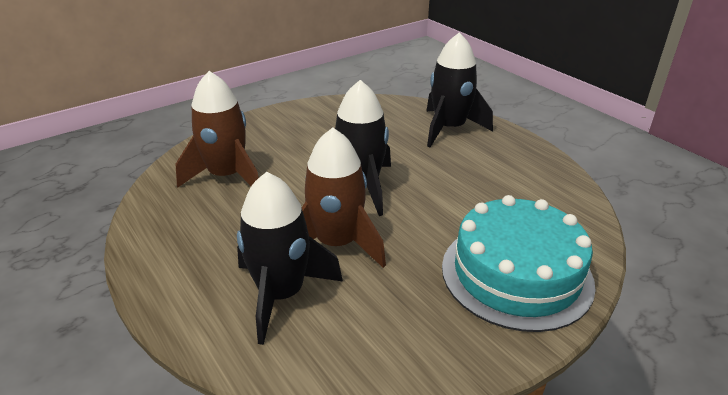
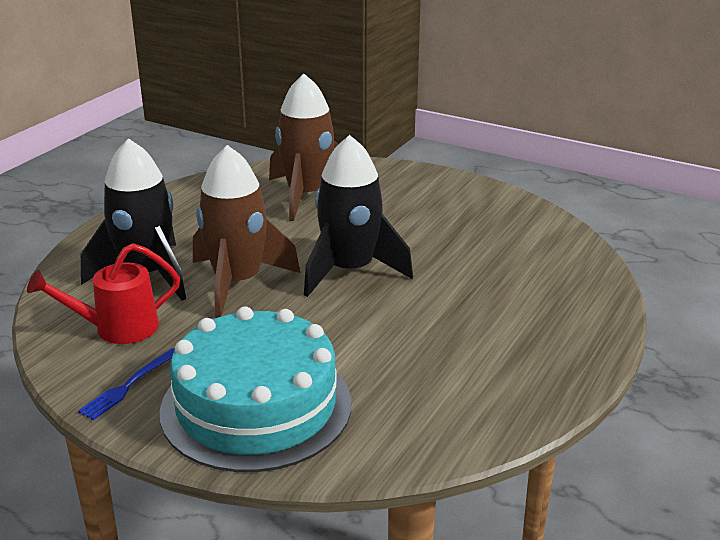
camera: 65 degrees right, 5 degrees down
black rocket [426,32,493,147] -> none
none -> red watering can [27,243,180,344]
none -> blue fork [78,348,175,420]

